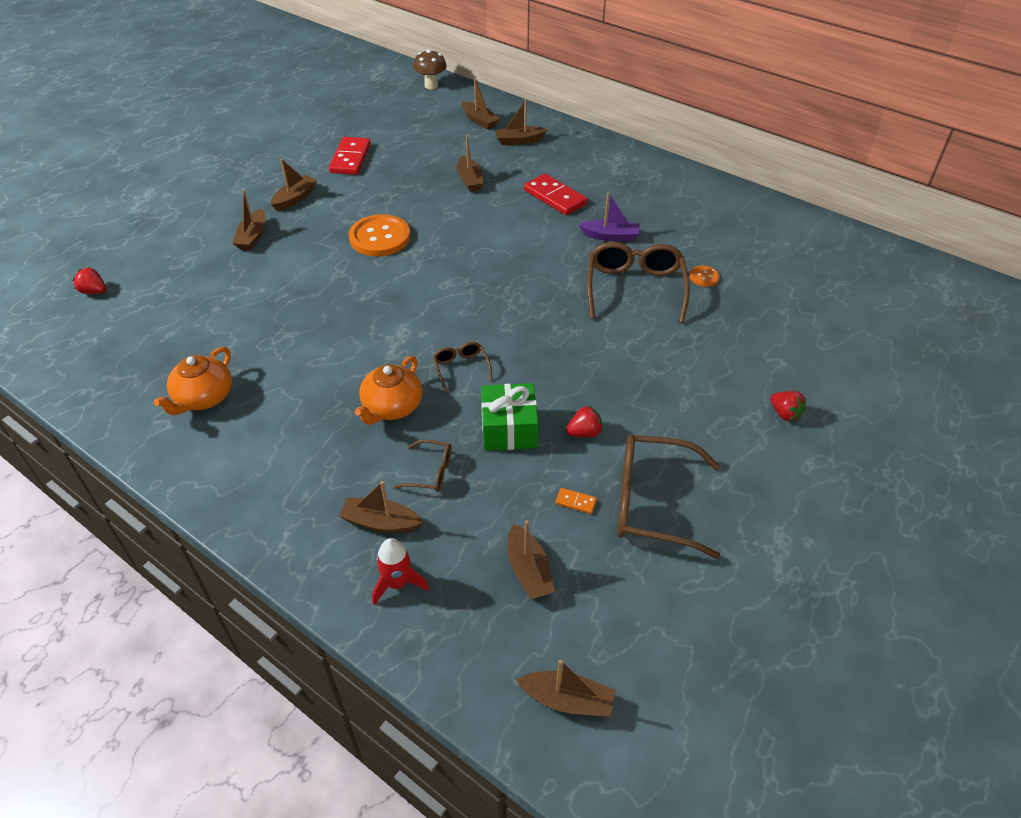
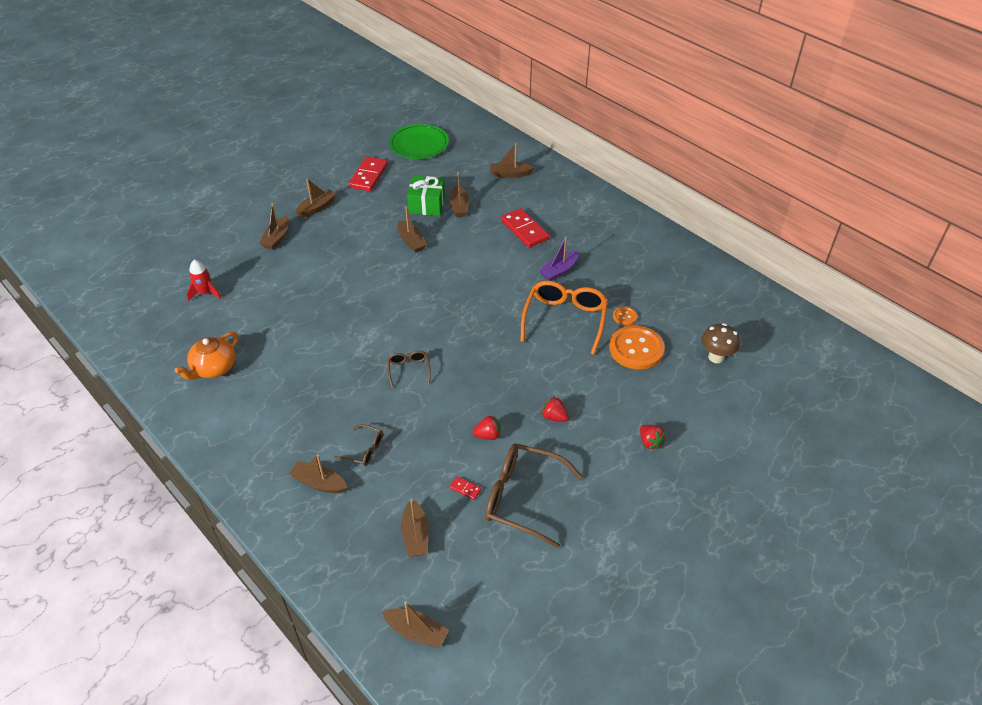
camera: 10 degrees right, 0 degrees up
red strawberry [73,267,106,294] -> red strawberry moved to [541,396,569,422]
orange button [349,214,410,256] -> orange button moved to [609,325,665,370]
orange teapot [355,356,422,425] -> none
red rocket [372,538,429,605] -> red rocket moved to [187,260,221,302]
brown mushroom [413,49,447,89] -> brown mushroom moved to [702,323,740,363]
brown boat [462,78,500,129] -> brown boat moved to [397,207,427,253]
green gift [481,383,538,451] -> green gift moved to [407,176,445,216]
orange domino [555,488,597,514] -> red domino [450,476,481,500]
purple boat [579,192,640,241] -> purple boat turned 120 degrees clockwise [539,236,579,281]
brown glasses [587,242,690,323] -> orange glasses [521,281,608,355]
none -> green plate [389,124,449,159]

